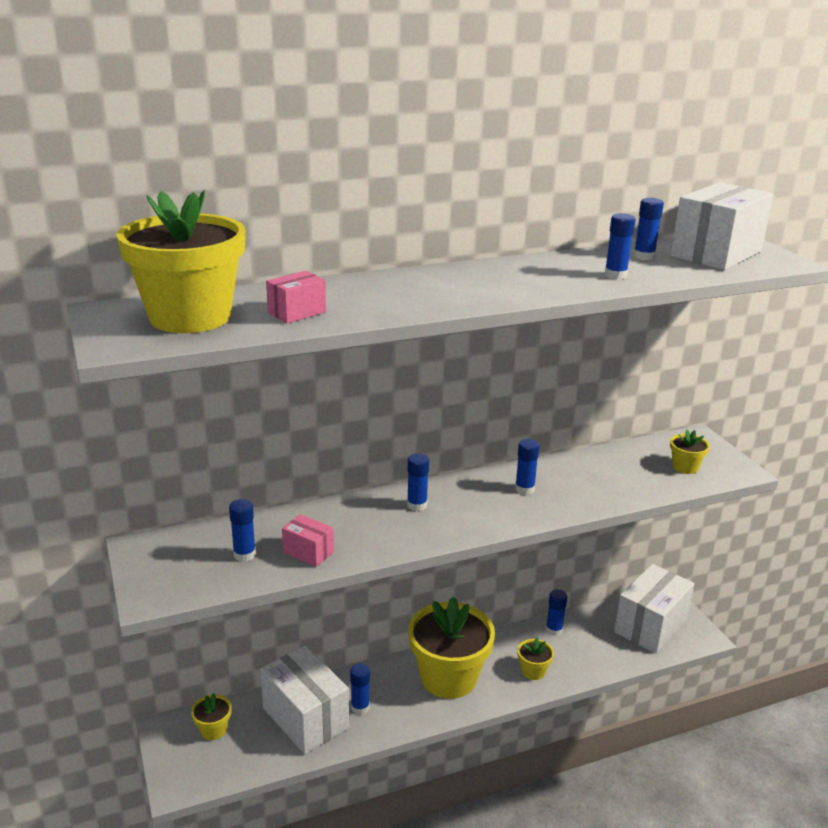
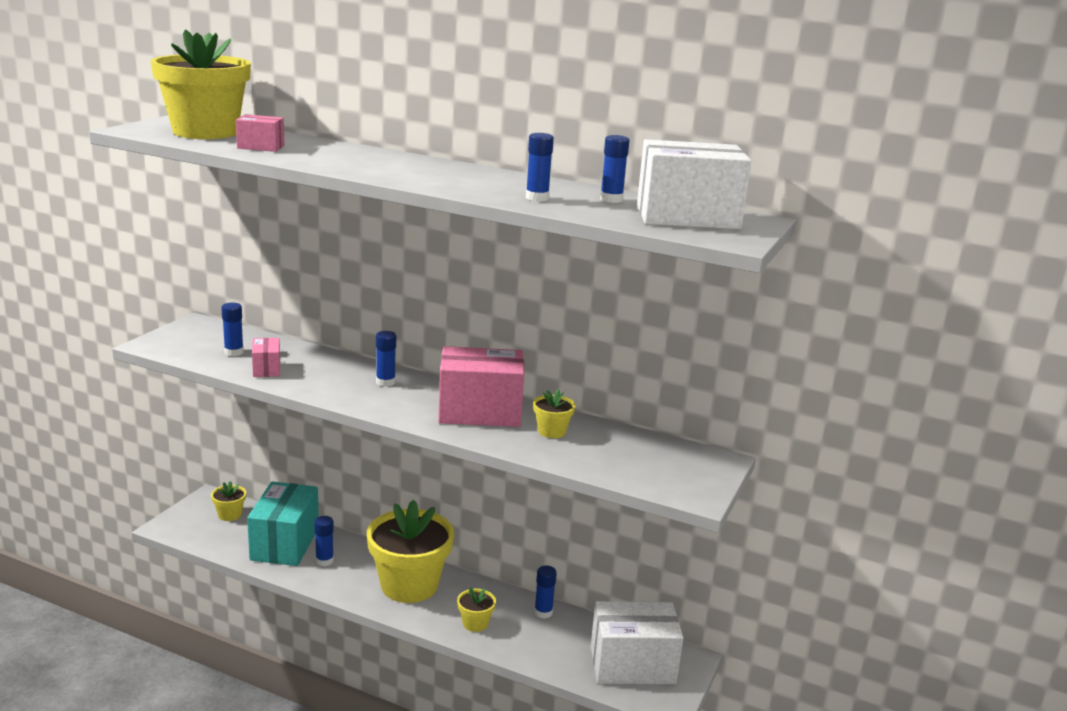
camera: 45 degrees right, 5 degrees down
white box [260,646,349,754] -> turquoise box [247,482,319,566]
blue glue stick [515,439,540,495] -> pink box [438,346,524,427]
yellow flower pot [670,429,710,474] -> yellow flower pot moved to [533,389,575,438]

